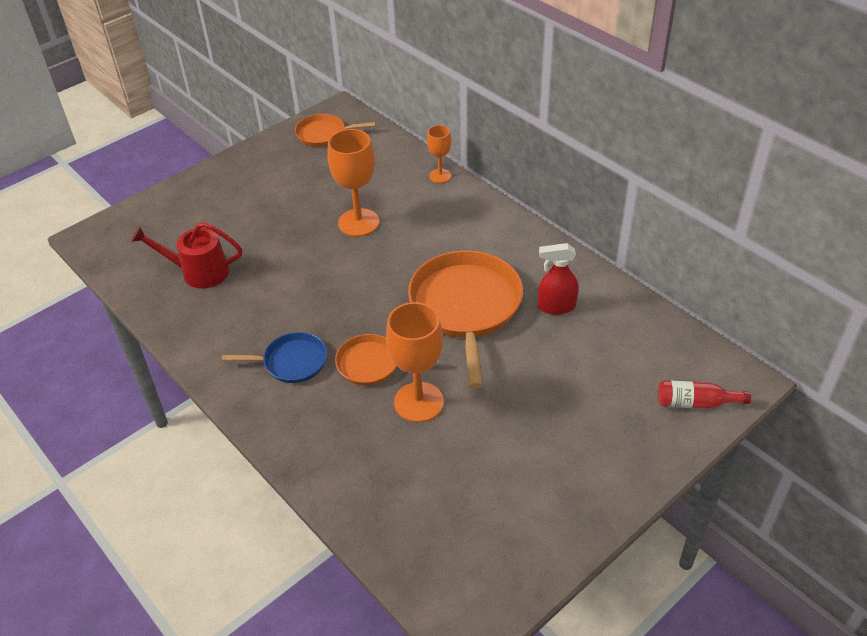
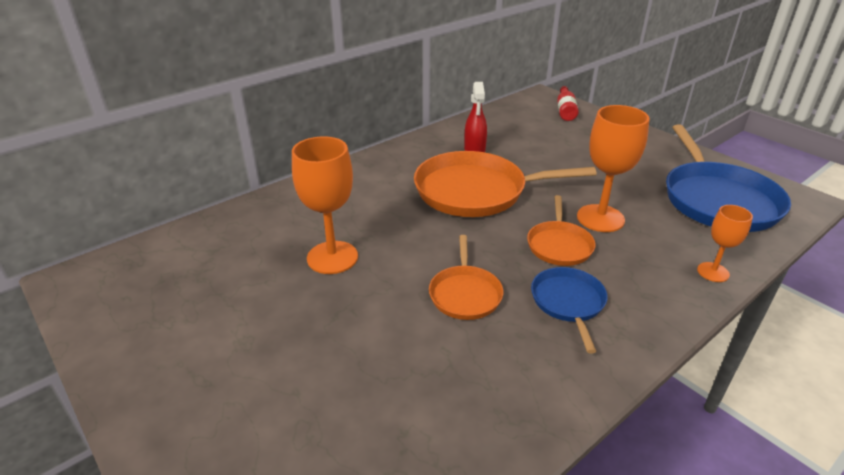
camera: 90 degrees left, 10 degrees down
red watering can [131,222,242,289] -> none
orange pan [295,114,375,147] -> orange pan moved to [429,235,503,320]
orange goblet [427,125,451,183] -> orange goblet moved to [697,205,753,282]
none -> blue pan [666,124,791,232]

